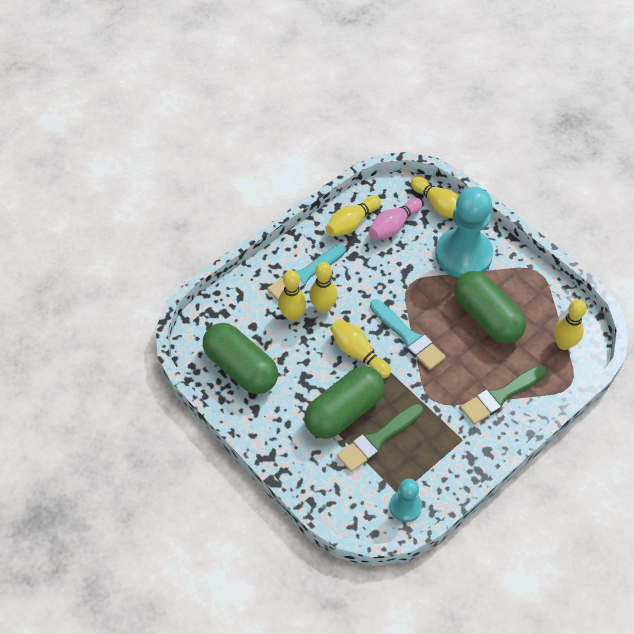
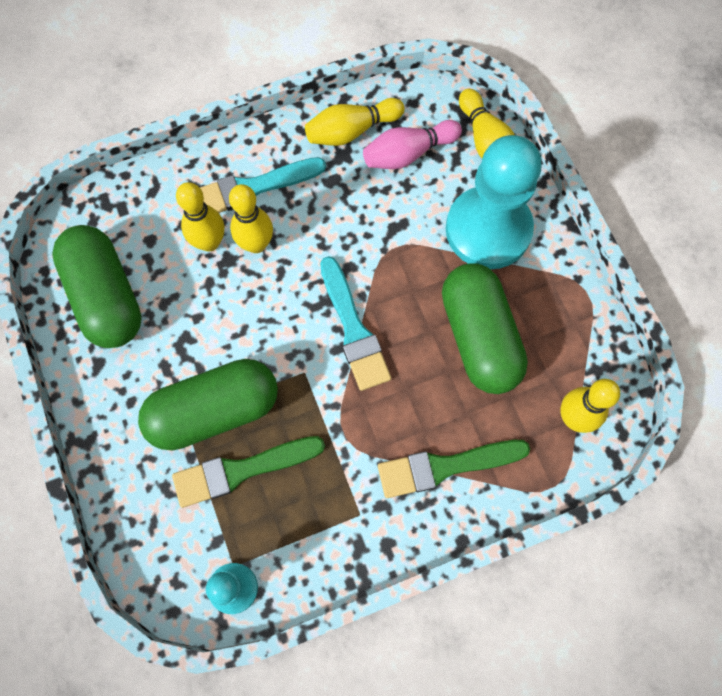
camera: 20 degrees right, 15 degrees up
yellow bowling pin [330,319,391,378] -> none

